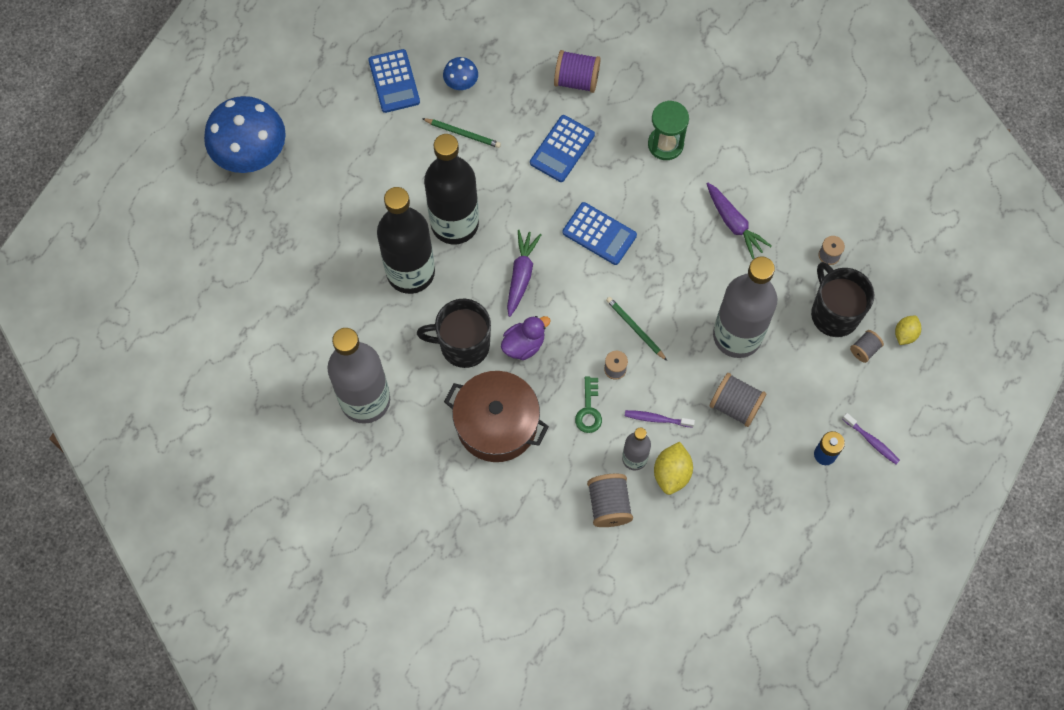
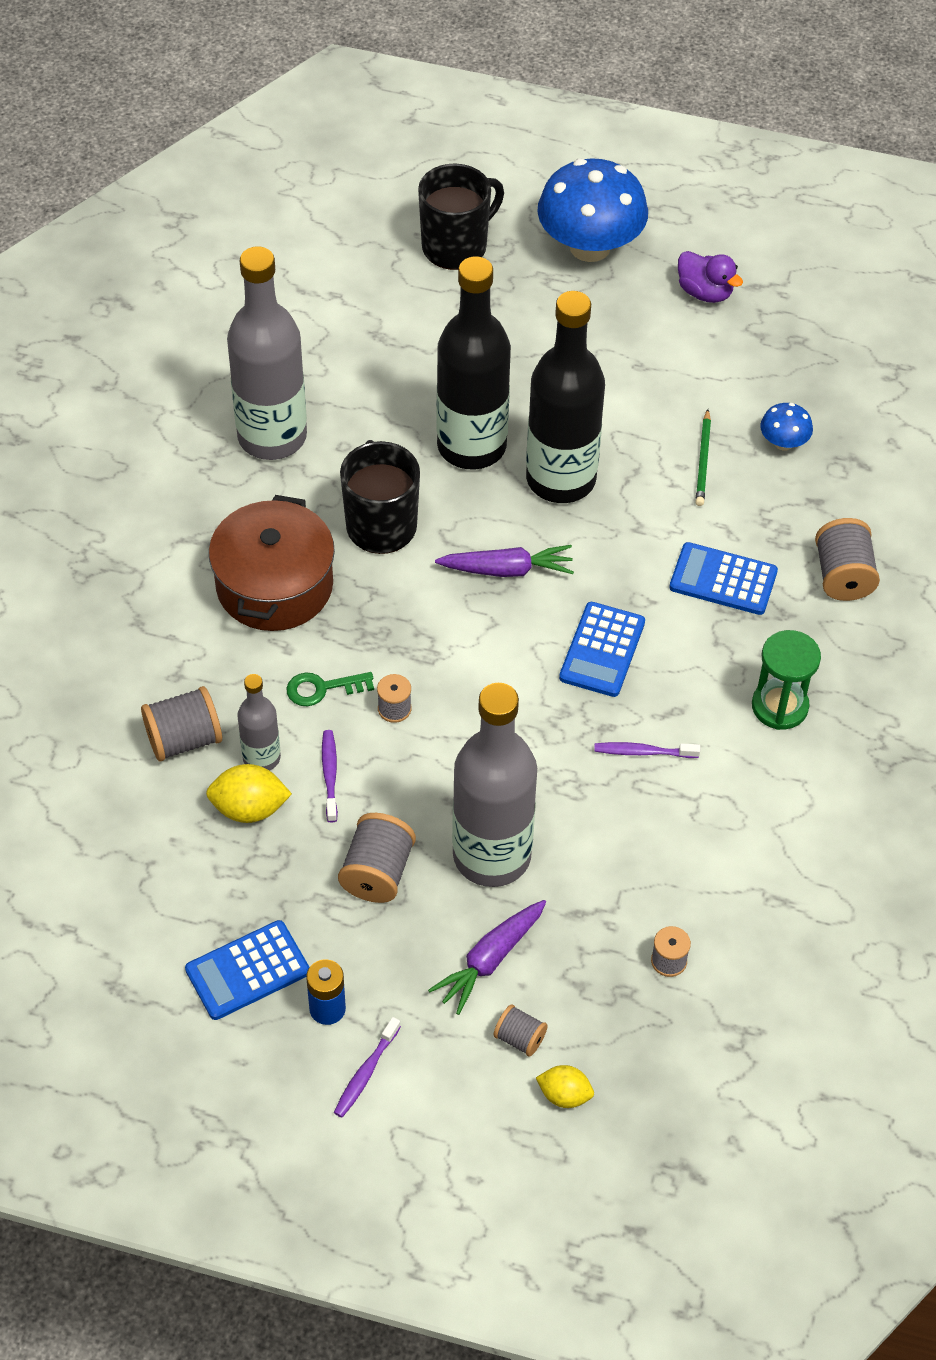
camera: 75 degrees right, 15 degrees down
blue calculator [368,49,420,113] -> blue calculator moved to [185,920,309,1020]
purple duck [501,316,551,360] -> purple duck moved to [678,251,743,303]
purple spool [554,50,601,93] -> grey spool [815,518,880,601]
green pencil [606,297,667,361] -> none
purple carrot [707,183,772,259] -> purple carrot moved to [428,900,546,1015]
black mug [811,262,874,337] -> black mug moved to [418,163,504,270]
none -> purple toothbrush [594,742,700,758]

